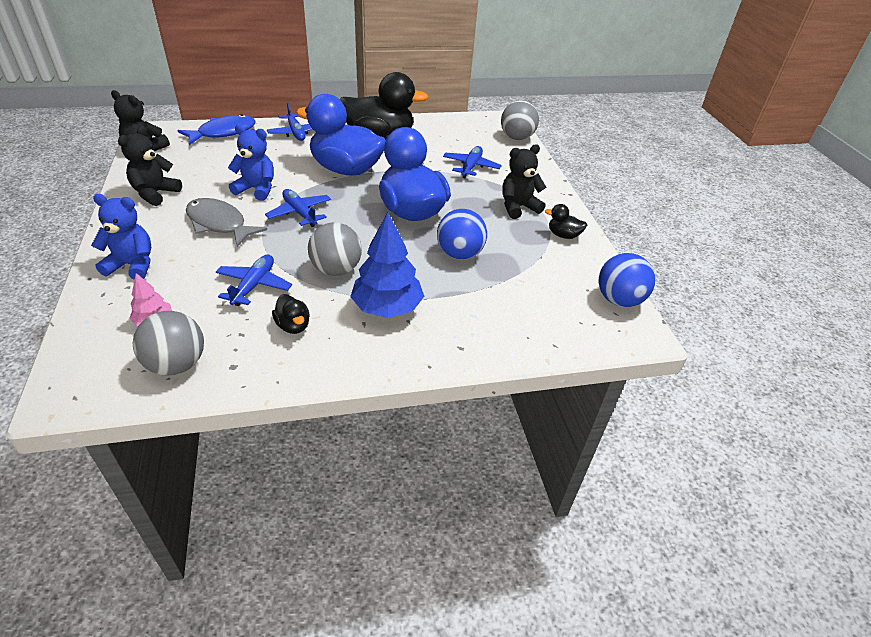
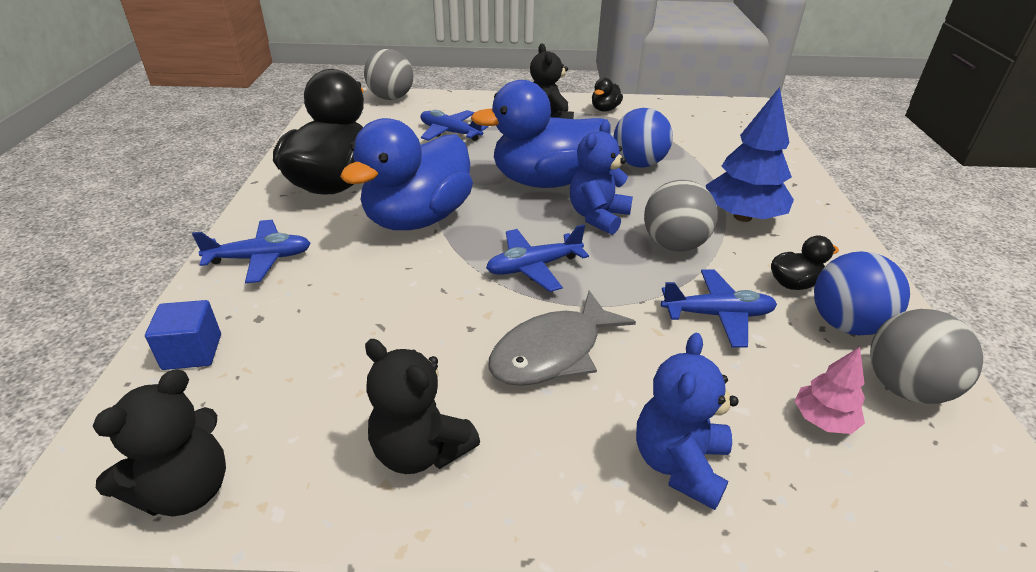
camera: 75 degrees left, 5 degrees down
blue fish [178,114,255,145] -> blue cube [145,300,221,370]
blue plane [216,255,292,306] -> blue plane turned 150 degrees clockwise [661,269,777,348]
blue teddy bear [228,124,274,201] -> blue teddy bear moved to [570,120,633,235]
blue ball [599,253,655,307] -> blue ball moved to [814,251,910,335]

